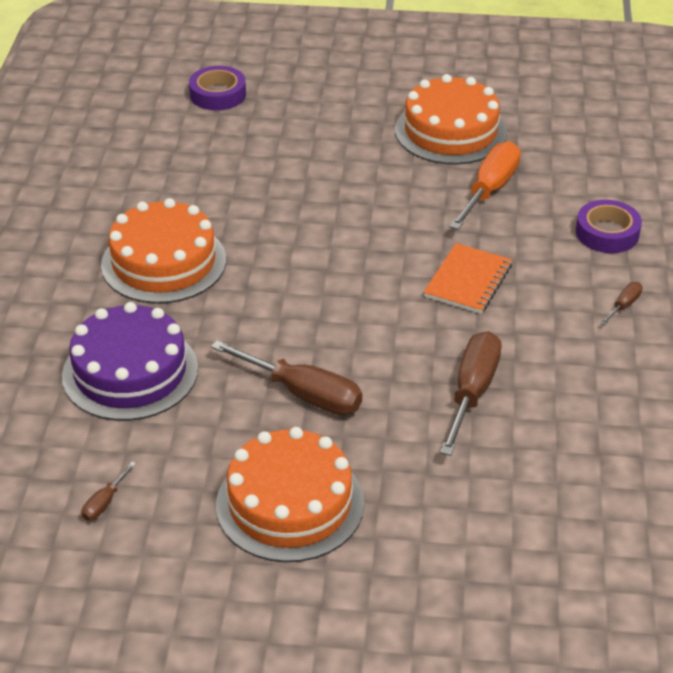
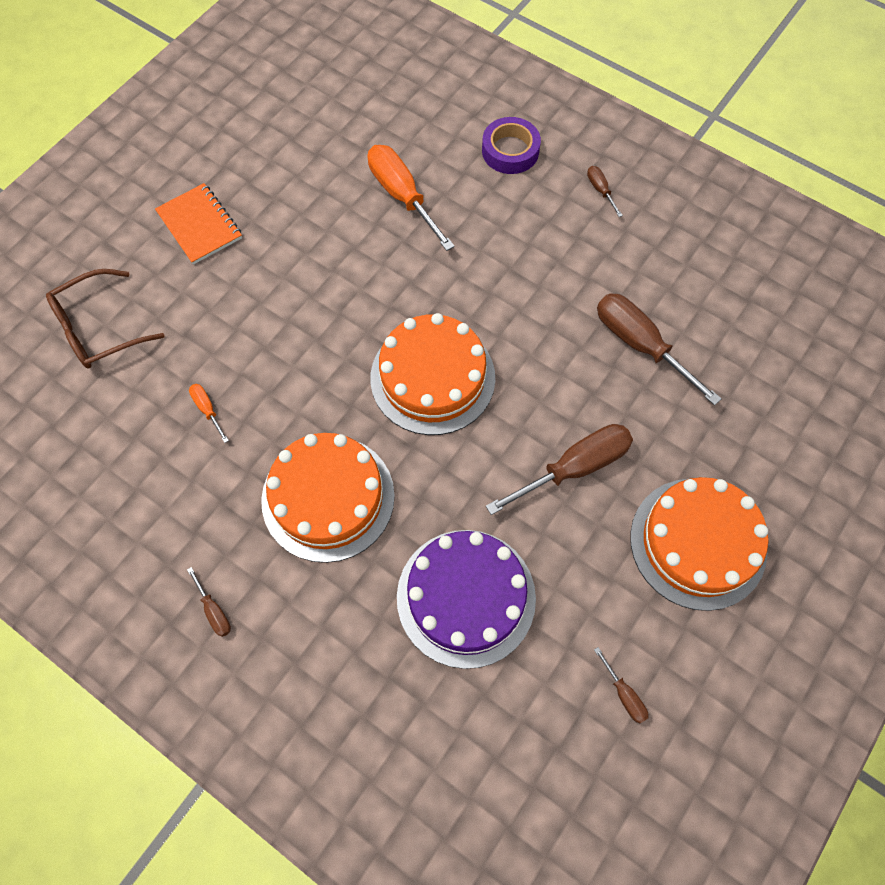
camera: 60 degrees left, 25 degrees up
purple tape [189,66,246,111] -> brown glasses [46,269,164,369]
orange cake [395,74,507,164] -> orange cake moved to [370,313,495,435]
orange notebook [424,243,512,314] -> orange notebook moved to [155,183,242,265]
none -> brown screwdriver [187,567,231,637]
none -> orange screwdriver [189,384,229,443]

